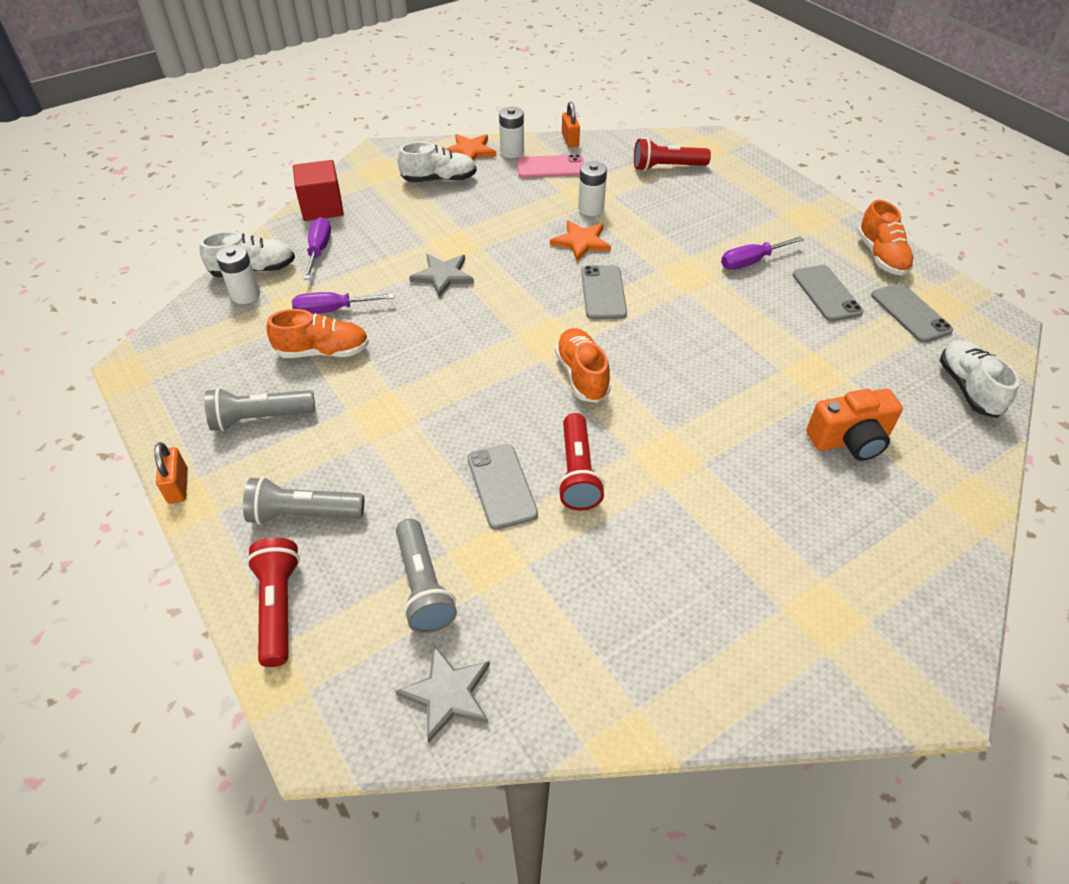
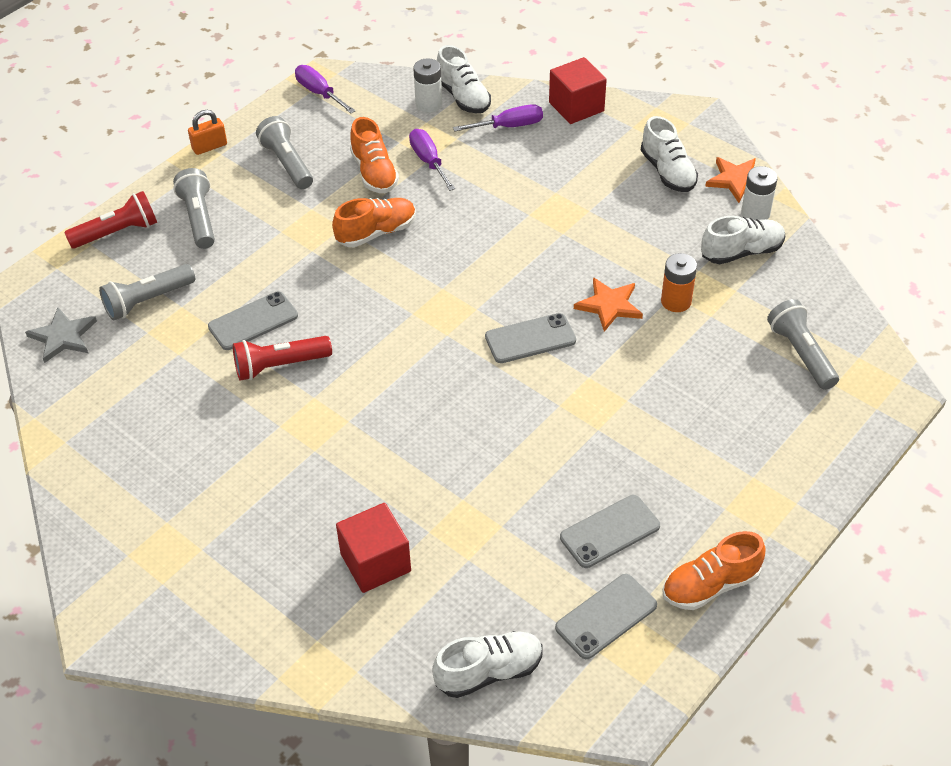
camera: 75 degrees right, 0 degrees up
grey star [409,254,474,298] -> none
pink phone [517,154,584,178] -> white shoe [701,216,785,264]
orange shoe [555,328,611,403] -> orange shoe moved to [332,198,416,247]
orange padlock [562,102,580,148] -> none
white battery [578,161,607,216] -> orange battery [661,253,697,312]
red flashlight [634,138,711,171] -> grey flashlight [767,299,839,390]
purple screwdriver [721,236,804,270] -> purple screwdriver moved to [295,65,355,113]
orange camera [806,389,903,461] -> red cube [336,503,411,593]

